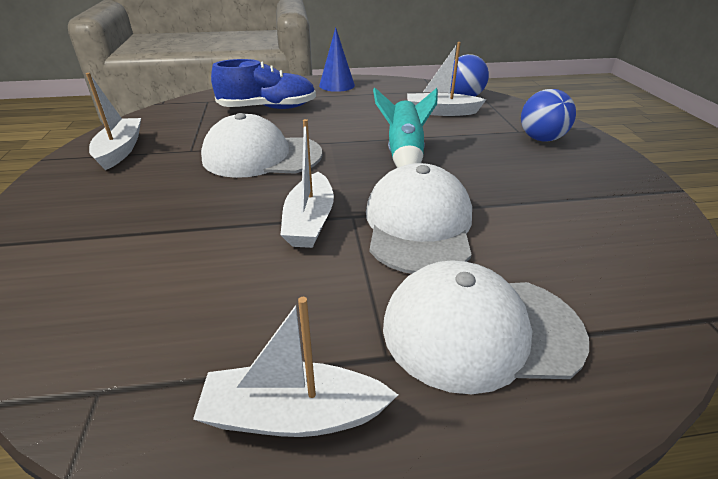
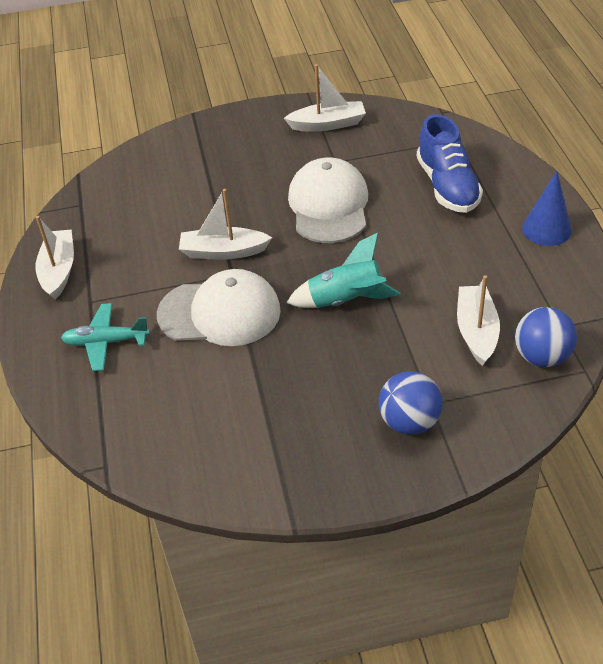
camera: 90 degrees right, 10 degrees up
white cap [383,260,589,394] -> turquoise plane [61,303,150,371]

